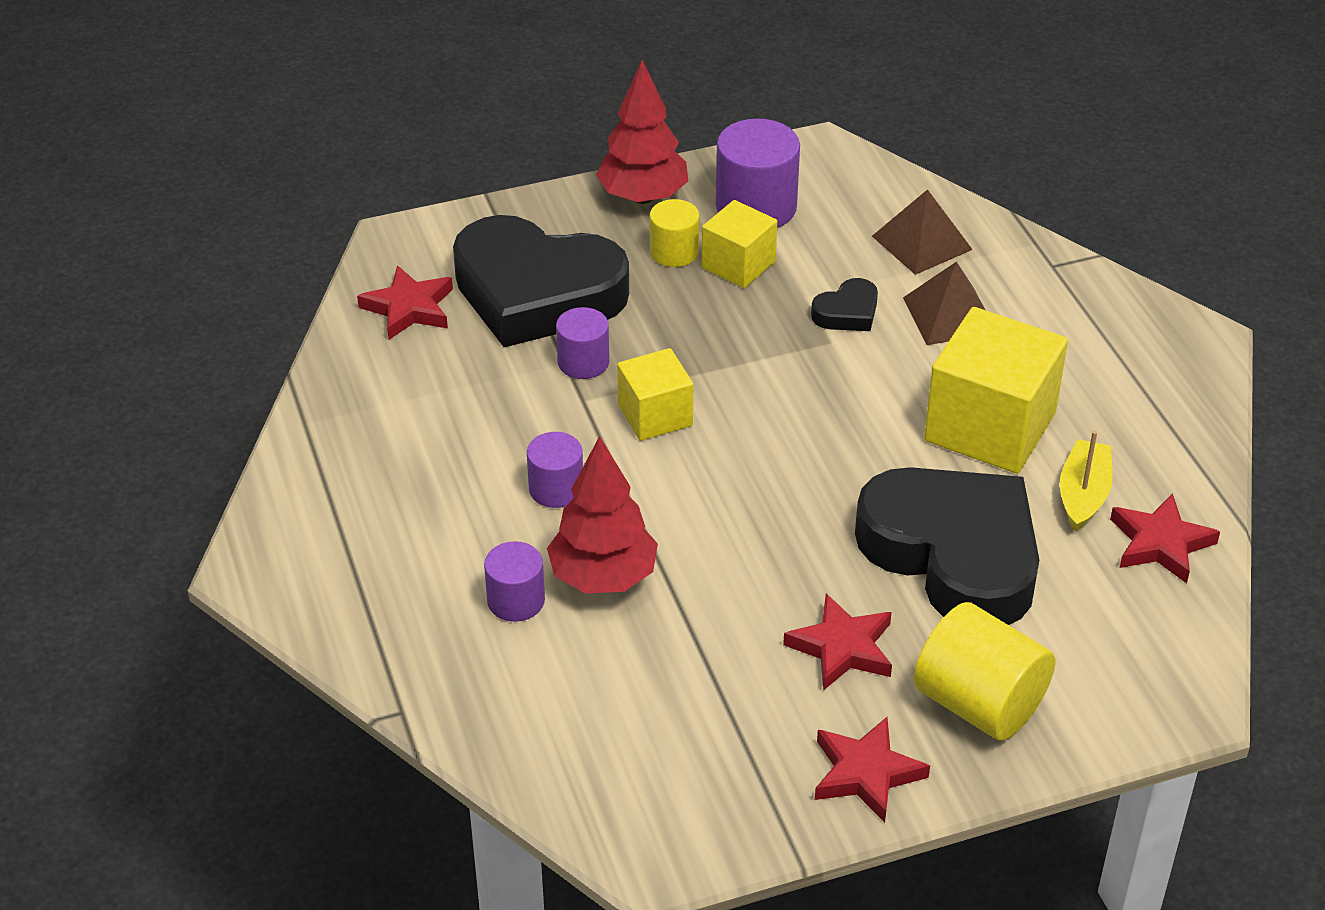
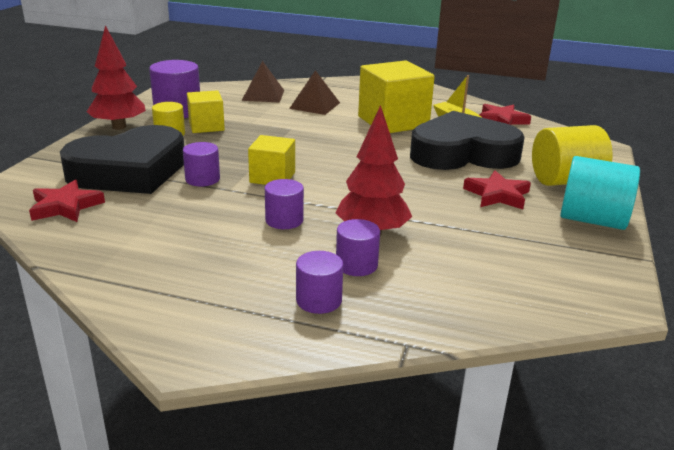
camera: 55 degrees left, 15 degrees down
black heart [811,278,878,331] -> none
red star [815,717,930,823] -> turquoise cylinder [560,156,640,230]
none -> purple cylinder [296,251,343,314]

